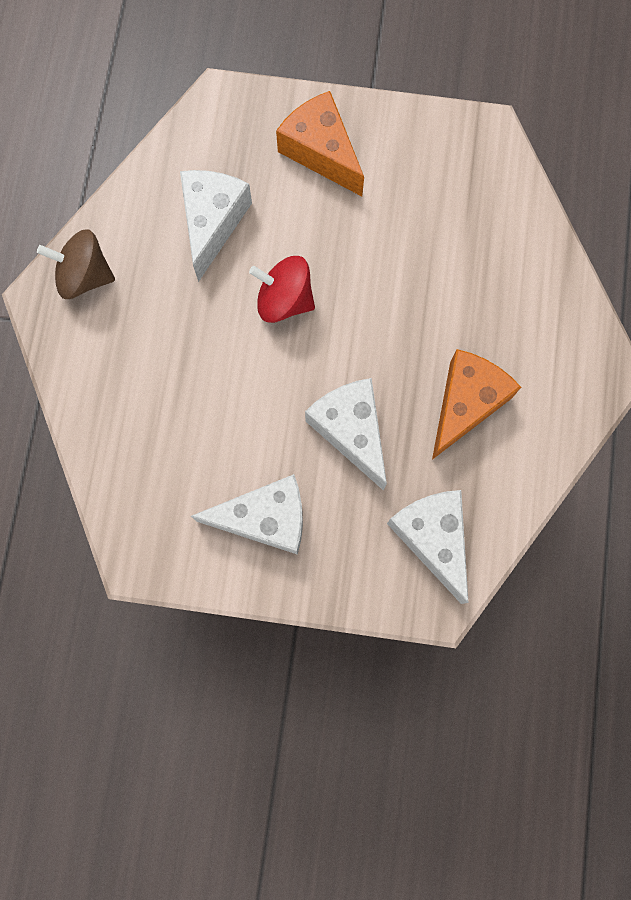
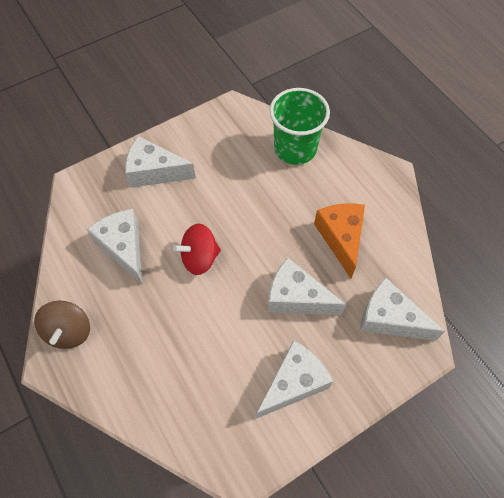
camera: 40 degrees left, 15 degrees down
brown spinning top [37,229,115,299] -> brown spinning top turned 60 degrees counterclockwise [34,300,90,349]
orange cheese [276,91,364,196] -> white cheese [125,136,196,188]
none -> green cup [270,88,330,165]

